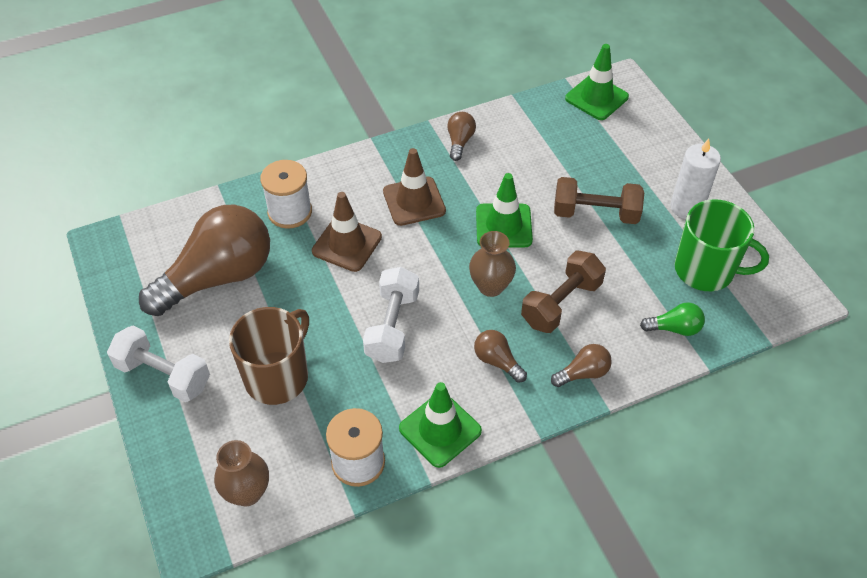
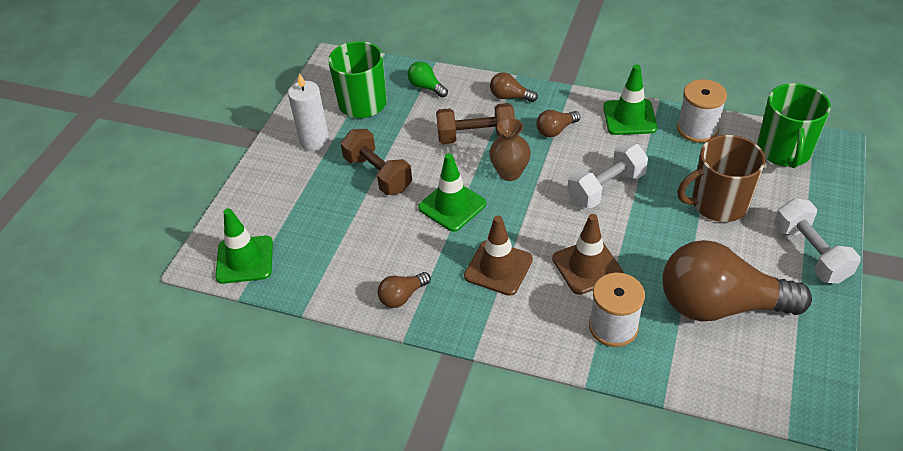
camera: 135 degrees left, 5 degrees down
brown vase [214,440,269,506] -> green mug [757,83,831,168]
brown light bulb [474,330,527,383] -> brown light bulb turned 60 degrees clockwise [537,110,580,137]

